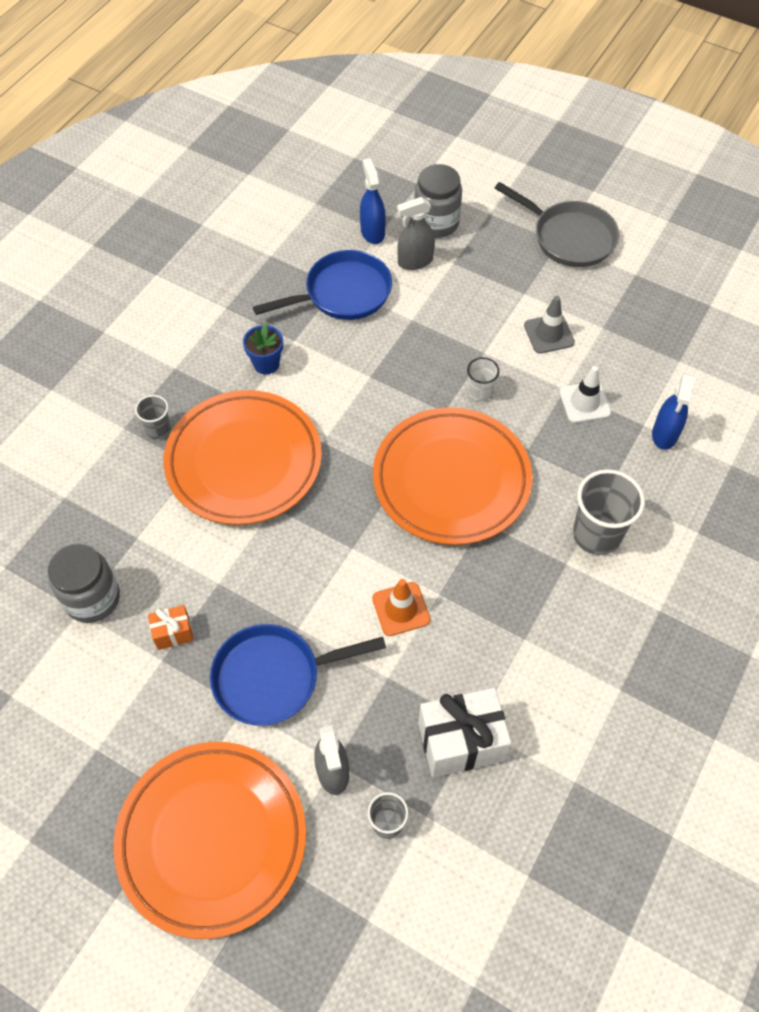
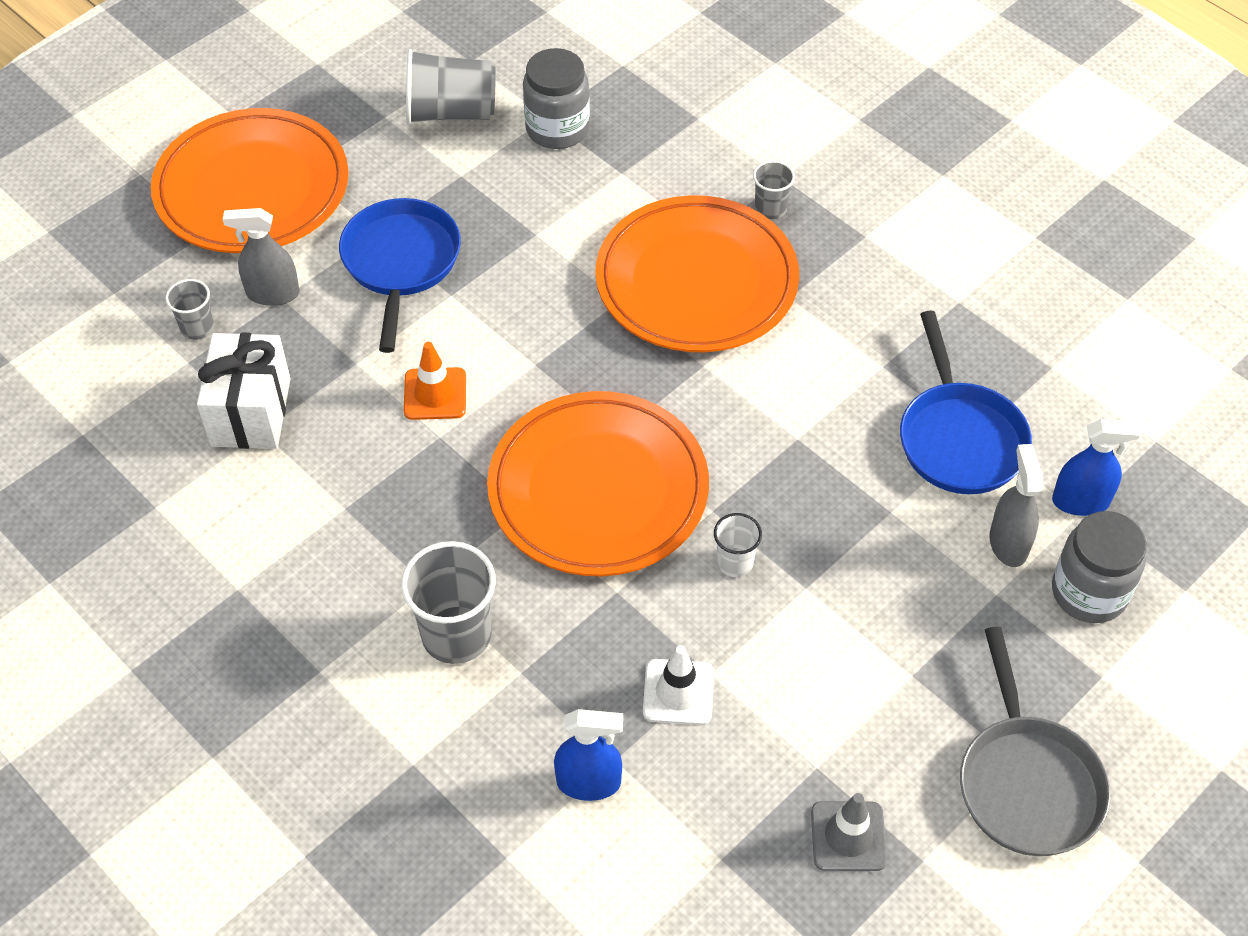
camera: 105 degrees right, 5 degrees down
orange gift [148,605,194,650] -> none
blue flower pot [243,323,283,375] -> none
grey pan [495,182,619,267] -> grey pan turned 60 degrees counterclockwise [960,627,1110,856]
grey traffic cone [524,296,575,354] -> grey traffic cone moved to [811,793,887,871]
blue spray bottle [652,373,695,450] -> blue spray bottle turned 150 degrees clockwise [554,709,623,801]
none -> grey cup [406,49,496,125]

